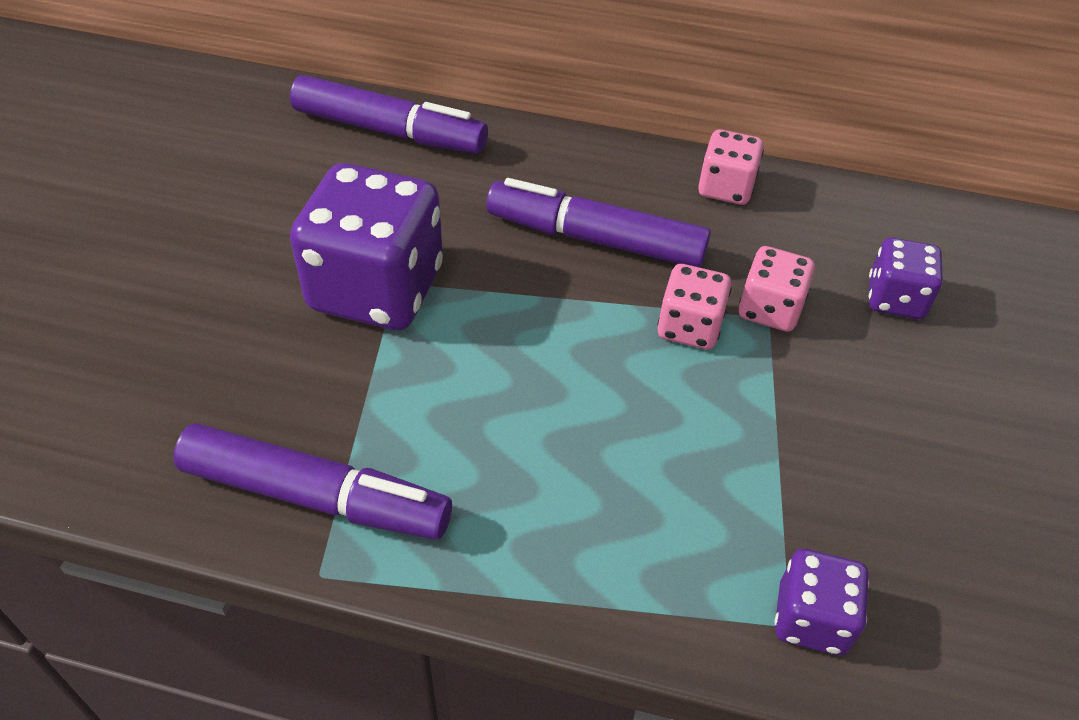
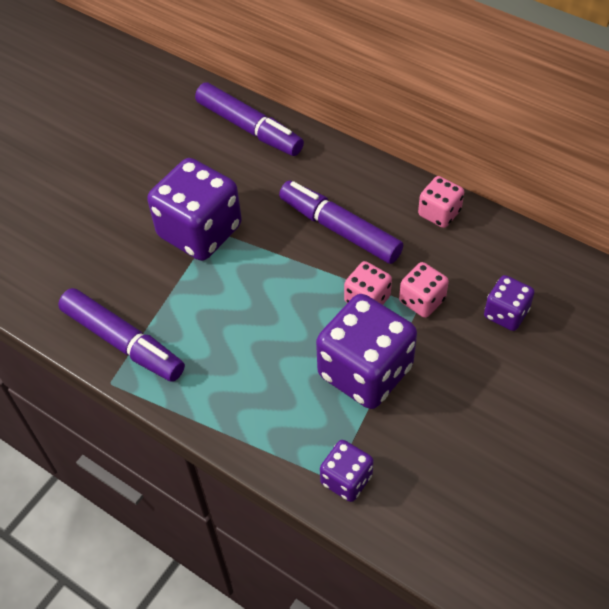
camera: 25 degrees right, 5 degrees up
none -> purple dice [316,294,417,409]

